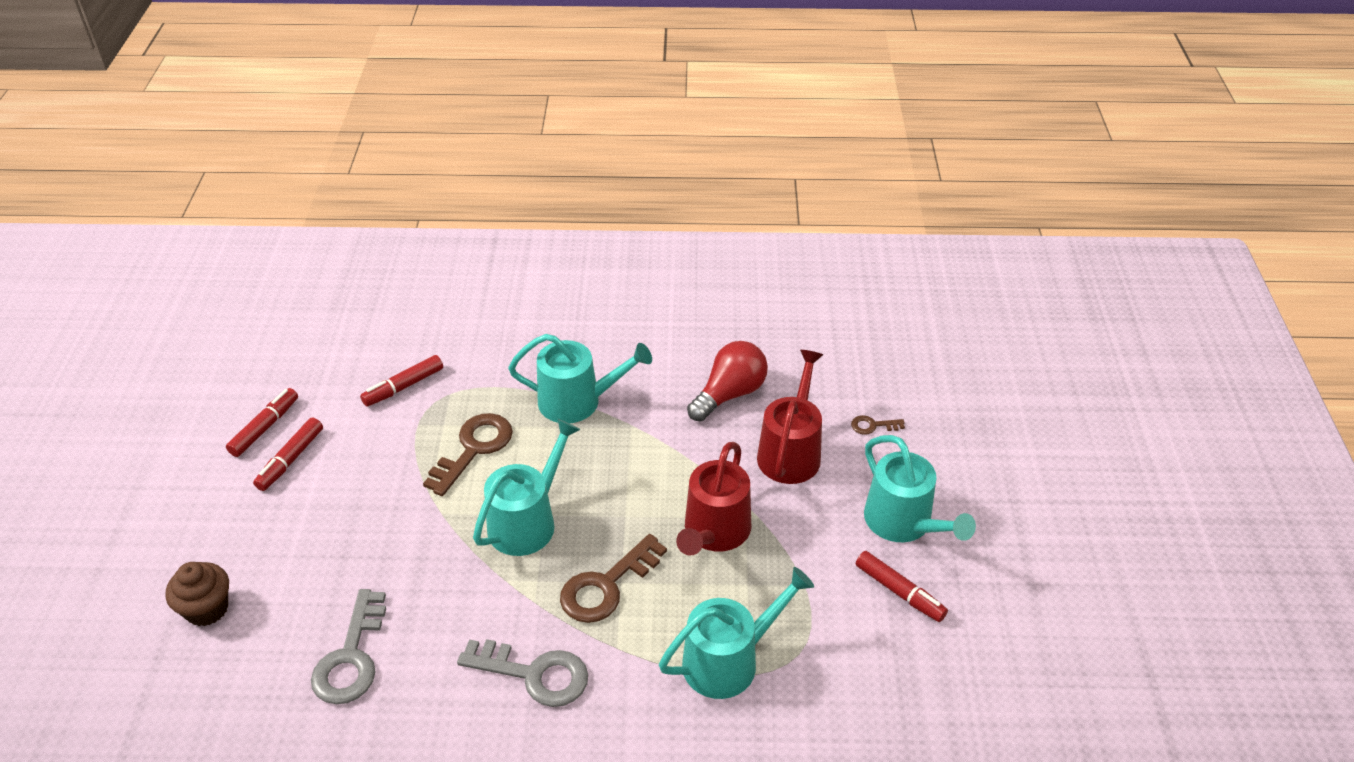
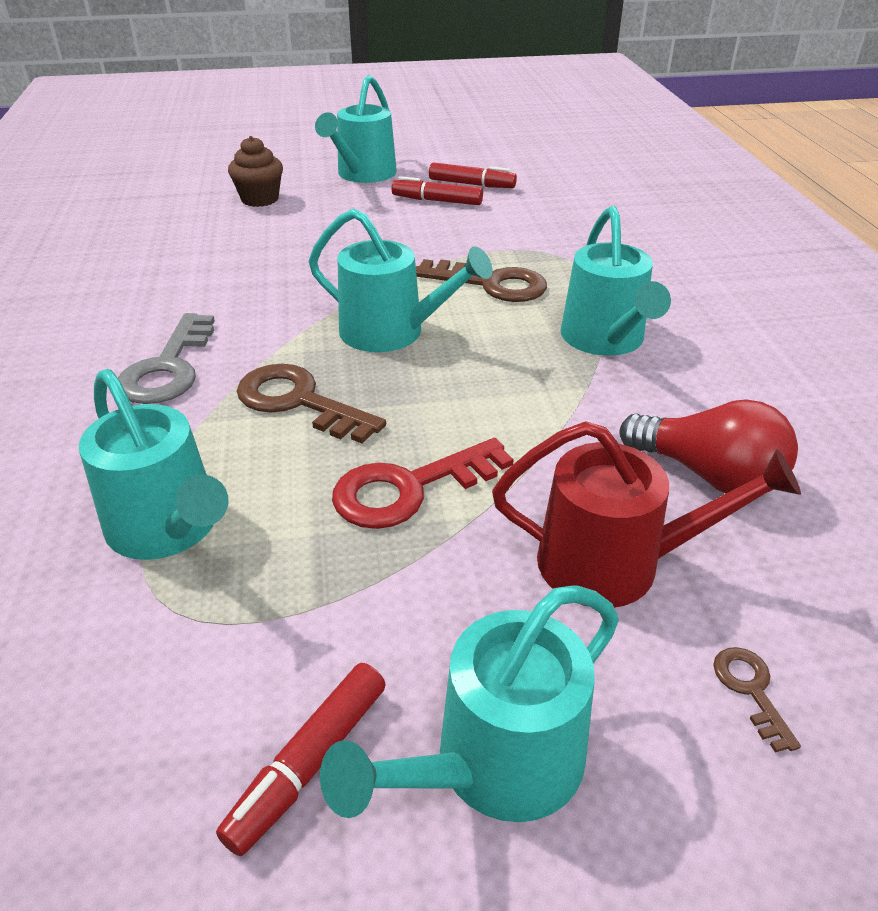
camera: 80 degrees right, 5 degrees down
grey key [311,589,386,704] -> none
red marker [360,355,443,407] -> none
red watering can [676,442,751,556] -> red key [332,438,514,529]
none -> turquoise watering can [315,75,397,183]

